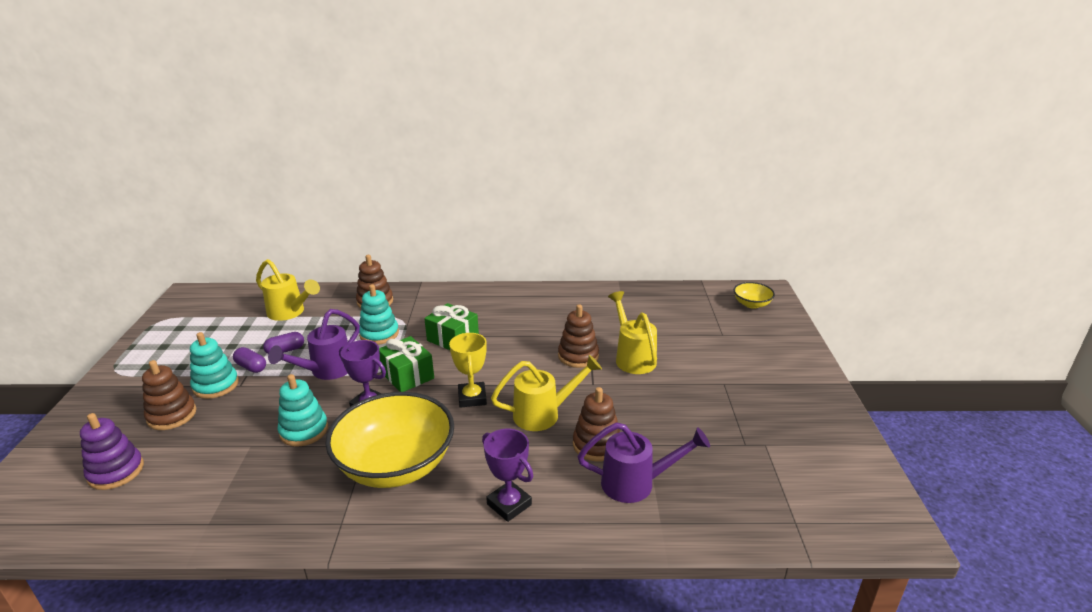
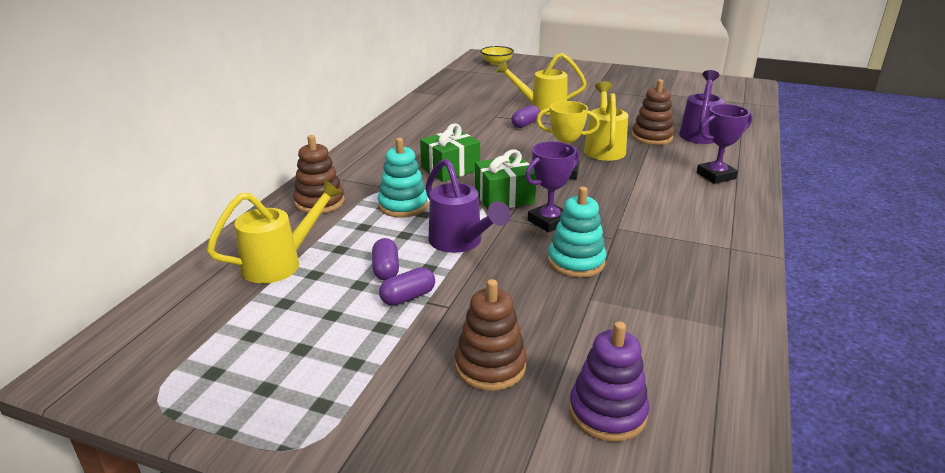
camera: 70 degrees left, 0 degrees up
turquoise stacking toy [190,332,239,399] -> none
yellow bowl [325,392,454,488] -> none
brown stacking toy [558,304,599,368] -> purple capsule [511,105,540,128]

